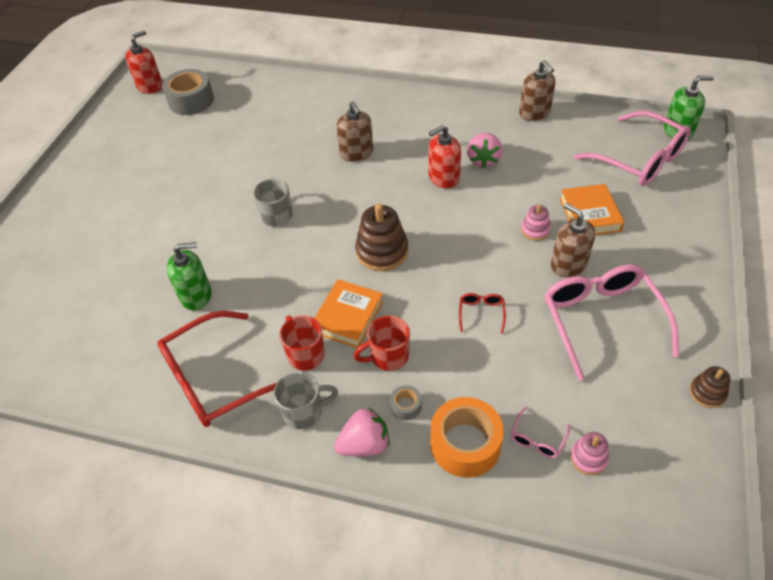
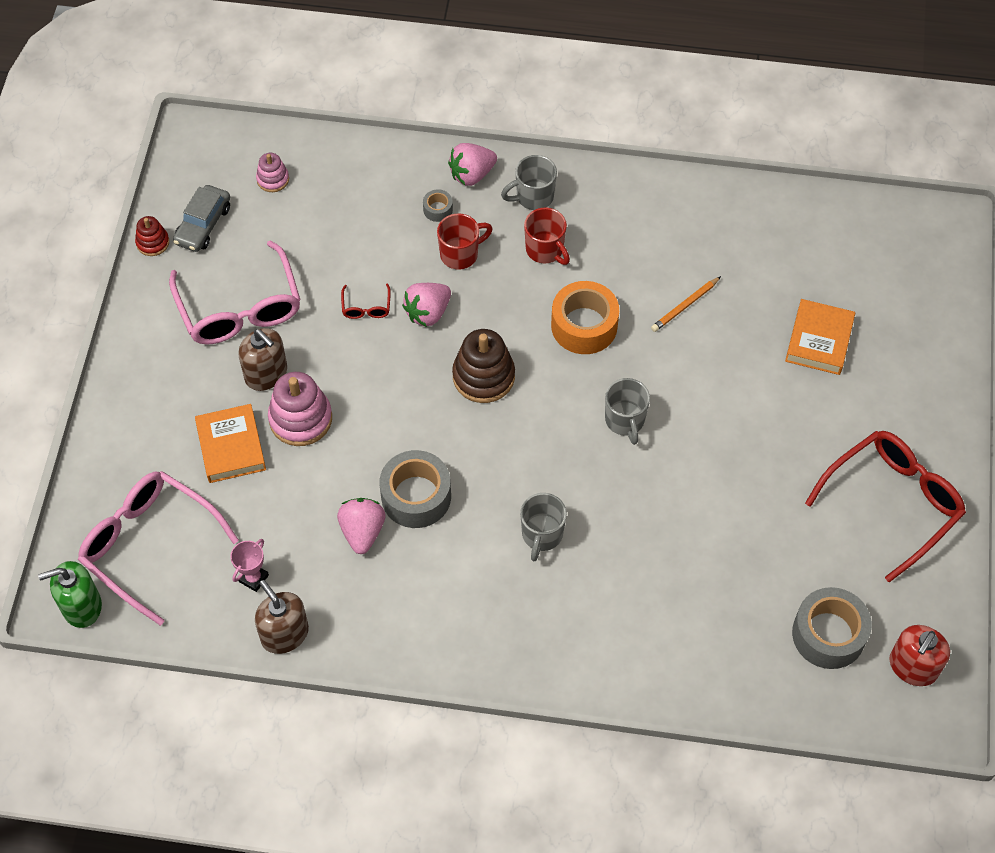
camera: 170 degrees right, 10 degrees up
red glasses [157,311,276,427] -> red glasses moved to [805,431,966,582]
green soap dispenser [167,242,211,310] -> orange pencil [651,276,721,332]
orange book [314,279,383,348] -> orange book moved to [785,299,855,375]
brown soap dispenser [336,101,373,162] -> grey mug [520,493,567,562]
red soap dispenser [429,125,461,189] -> grey tape [379,450,451,528]
orange tape [430,397,504,478] -> orange tape moved to [551,281,619,354]
pink glasses [511,407,570,458] -> none
pink stacking toy [521,204,551,241] -> pink stacking toy [268,372,332,446], size x1.80
brown stacking toy [690,366,731,408] -> red stacking toy [135,216,169,256]
none -> grey car [173,185,230,252]
none -> pink trophy [230,539,269,592]
none -> pink strawberry [402,283,451,327]

